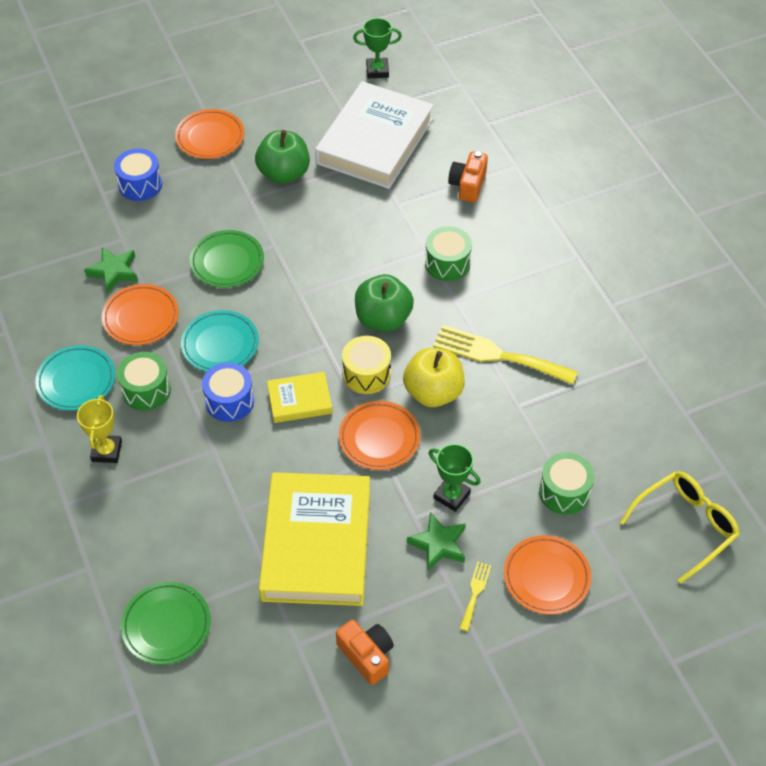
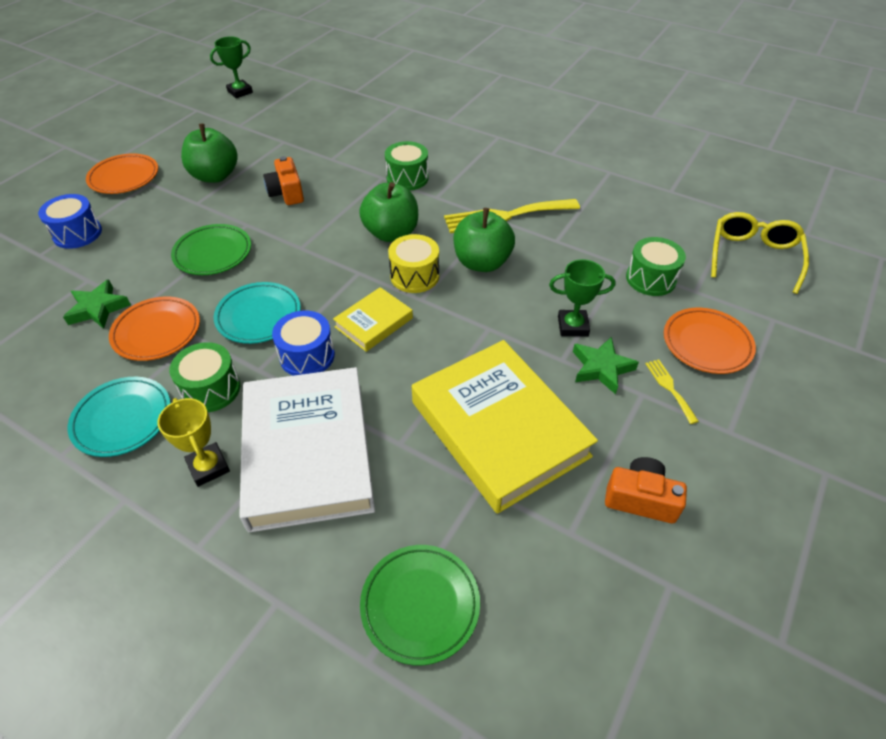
camera: 35 degrees left, 5 degrees down
white book [315,81,434,189] -> white book moved to [239,367,375,533]
orange plate [339,401,420,470] -> none
yellow apple [403,348,465,407] -> green apple [454,208,515,272]
orange camera [448,151,488,203] -> orange camera moved to [263,156,304,205]

